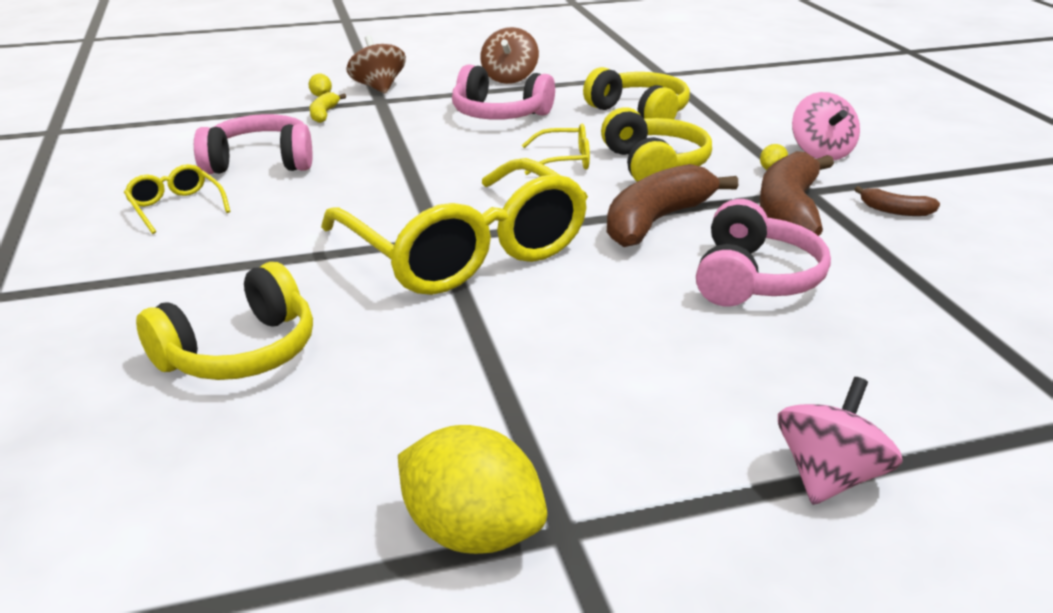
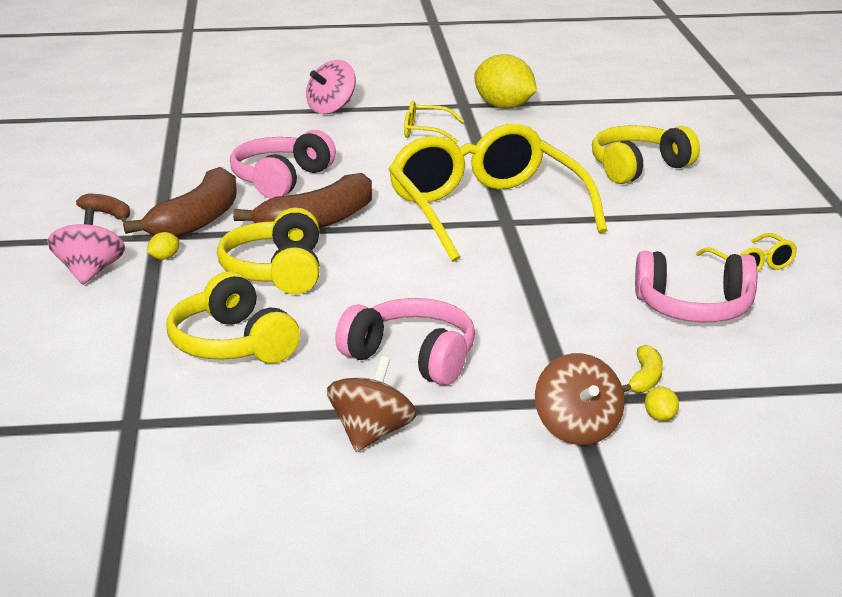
camera: 170 degrees left, 5 degrees down
yellow glasses [522,124,590,175] -> yellow glasses moved to [404,101,464,144]

